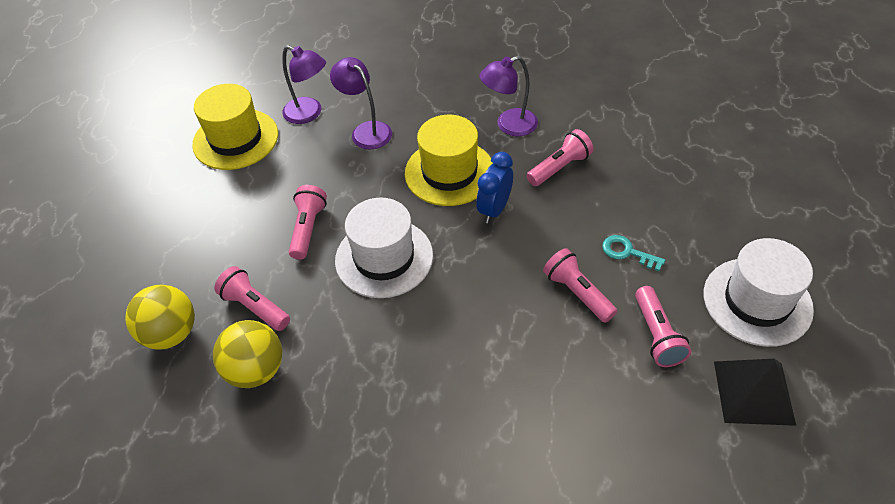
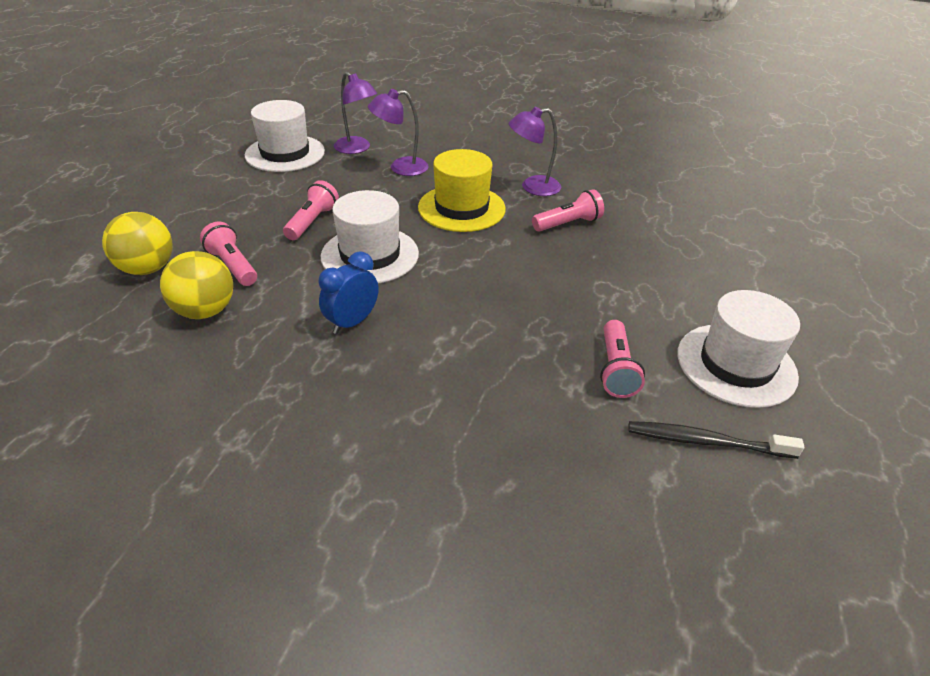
camera: 10 degrees right, 10 degrees down
yellow hat [192,84,278,170] -> white hat [245,100,325,172]
purple lamp [330,57,392,149] -> purple lamp turned 75 degrees counterclockwise [368,89,428,176]
blue clock [476,152,513,224] -> blue clock moved to [318,251,379,334]
pink flashlight [543,248,617,323] -> none
turquoise key [602,235,665,271] -> none
black pyramid [714,359,796,426] -> black toothbrush [628,421,804,459]

